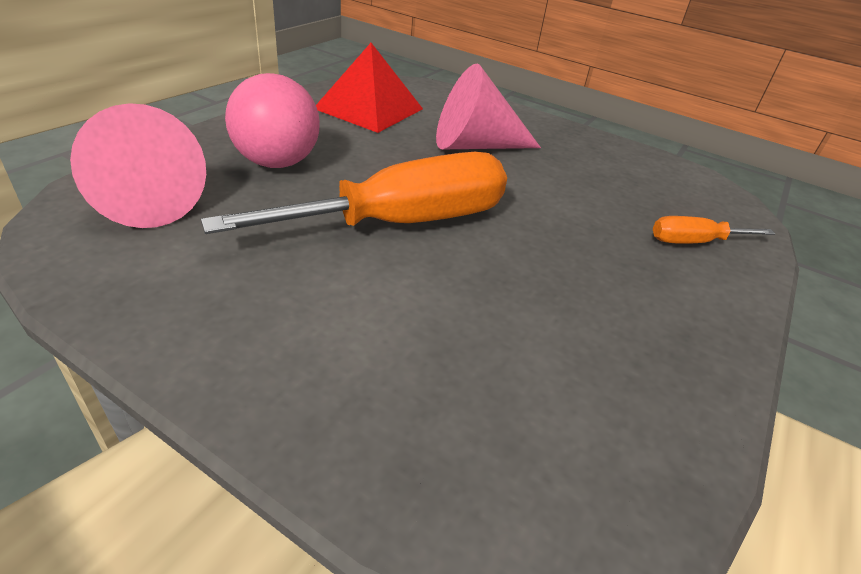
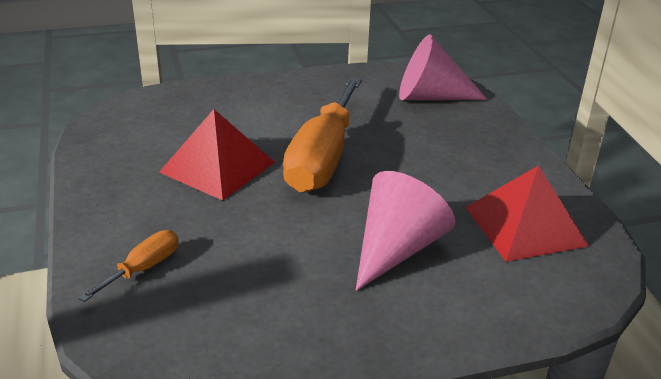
camera: 135 degrees right, 5 degrees down
pink ball [225,73,320,168] -> none
none -> red pyramid [159,109,275,201]

